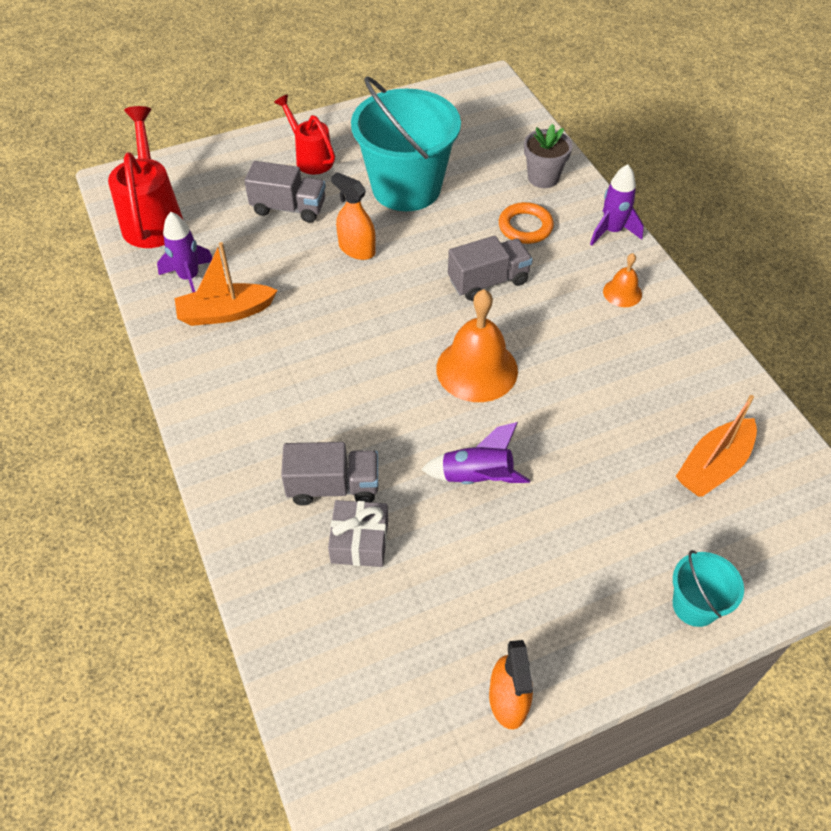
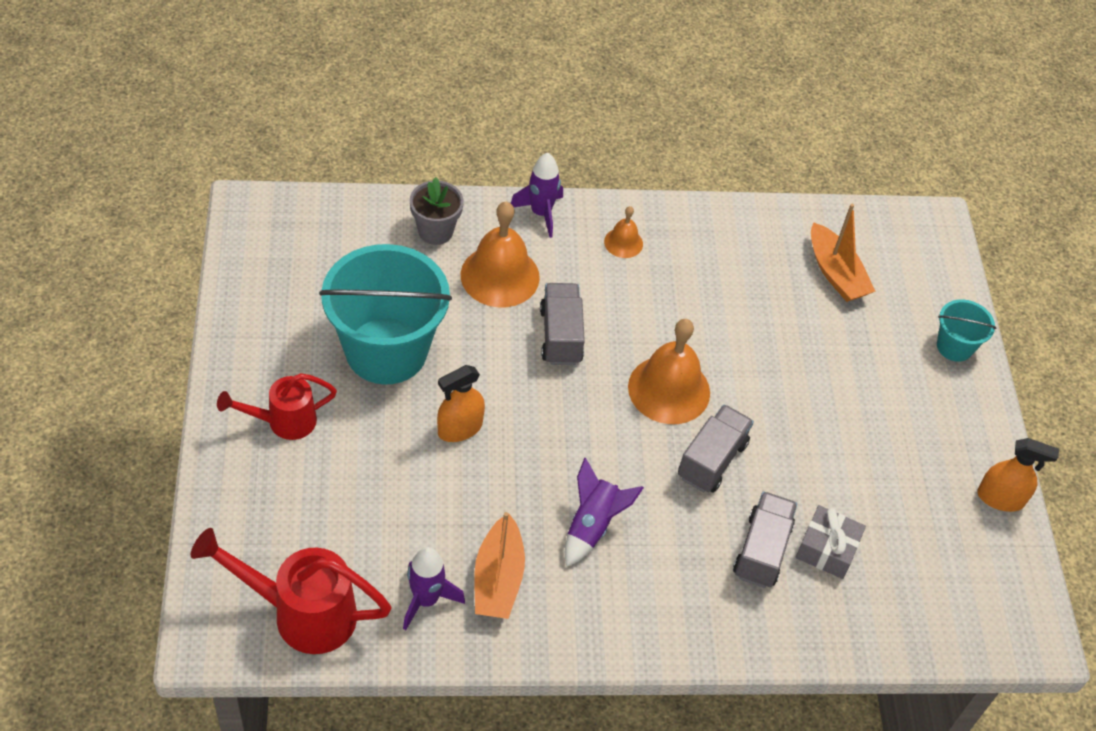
camera: 75 degrees left, 0 degrees up
grey truck [244,161,326,223] -> grey truck moved to [678,404,754,493]
purple rocket [421,422,530,484] -> purple rocket moved to [565,458,644,567]
orange ring [499,202,554,244] -> orange bell [461,202,540,307]

